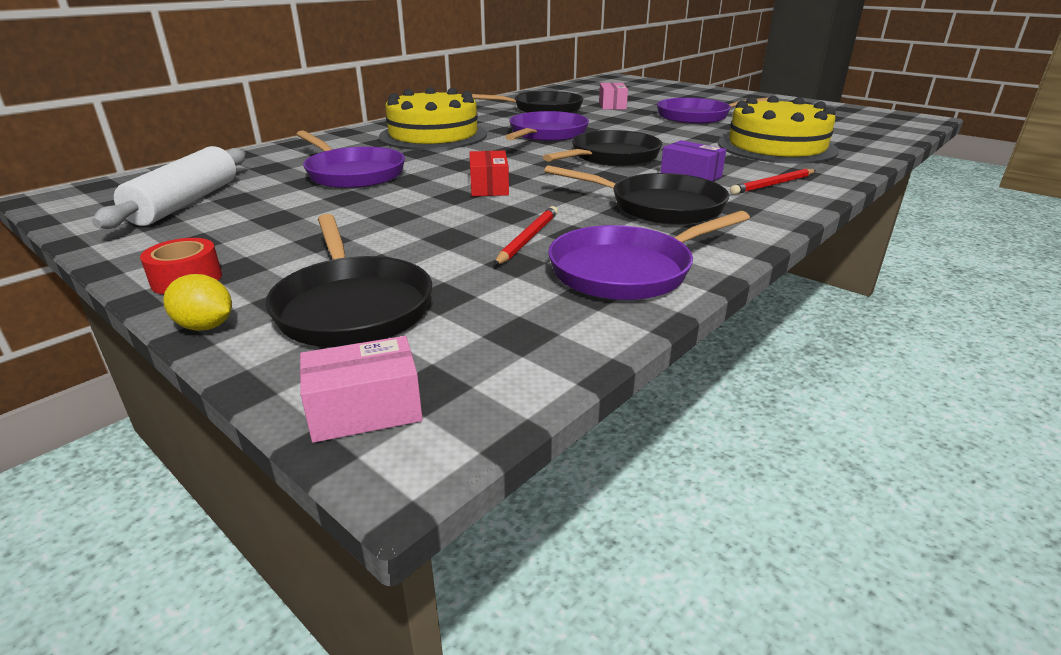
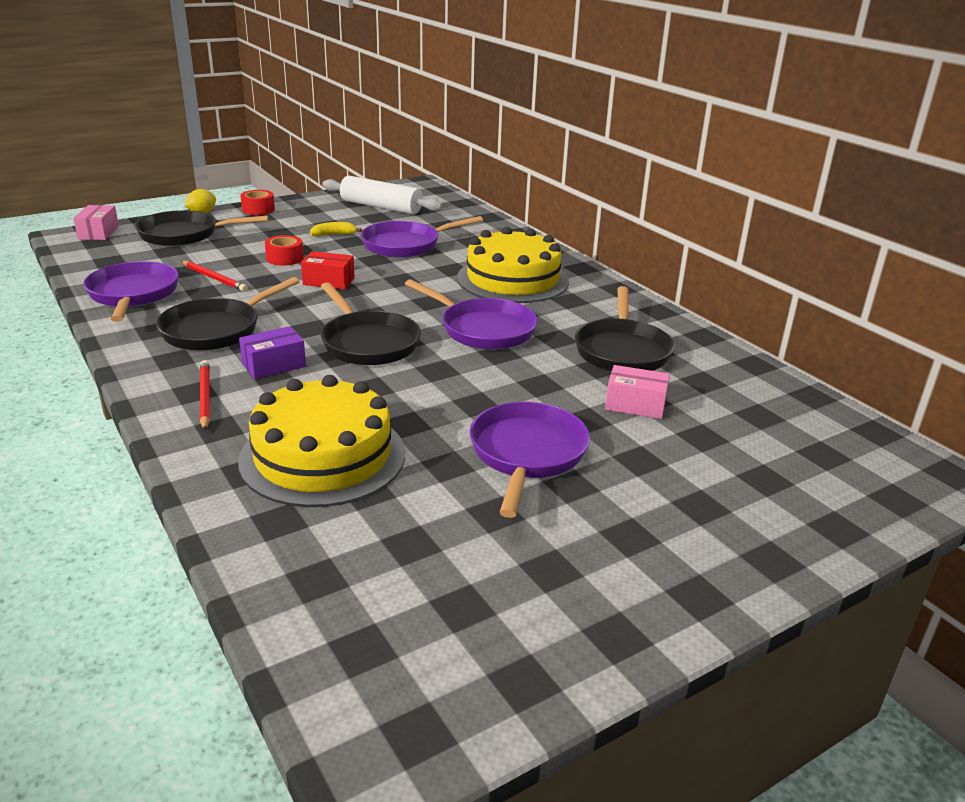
camera: 105 degrees right, 0 degrees up
none -> red tape [265,235,304,265]
none -> yellow banana [310,222,362,236]

